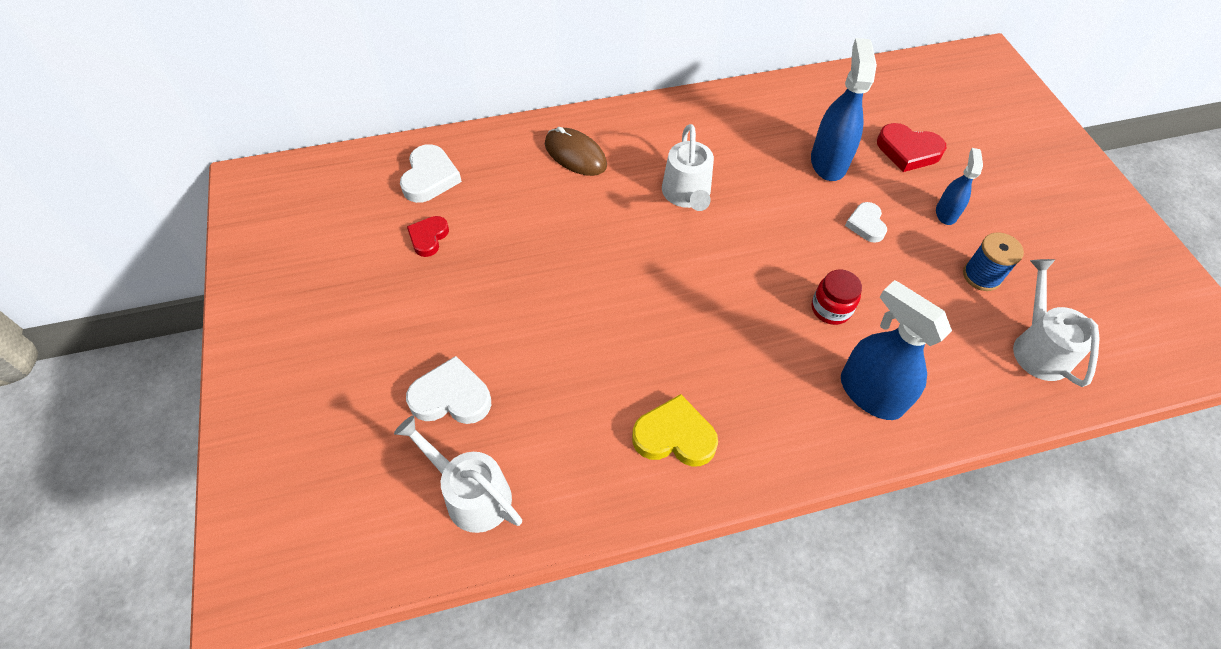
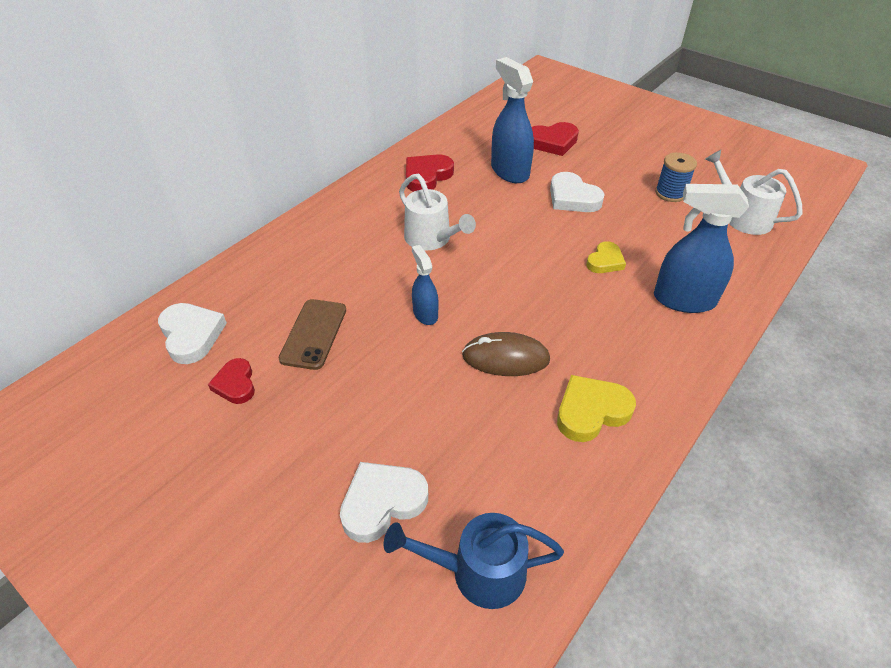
camera: 35 degrees left, 10 degrees down
white watering can [394,415,522,533] -> blue watering can [384,513,564,609]
brown mouse [545,127,607,176] -> brown mouse moved to [462,332,550,376]
red jar [811,269,862,325] -> yellow heart [586,241,626,273]
white heart [845,202,887,243] -> white heart [550,172,605,212], size x1.53
blue spray bottle [936,148,983,225] -> blue spray bottle moved to [412,245,438,325]
none -> brown phone [279,299,346,370]
none -> red heart [406,154,454,192]

